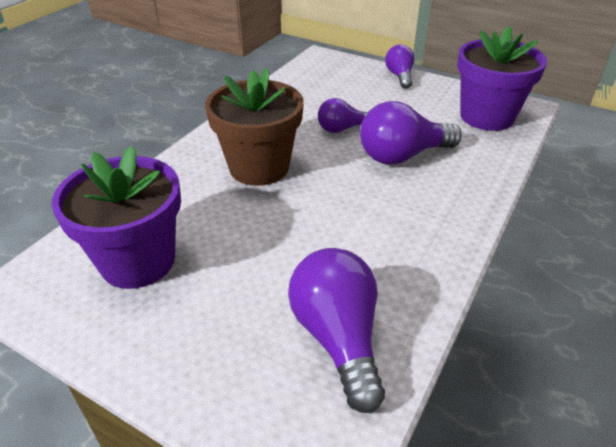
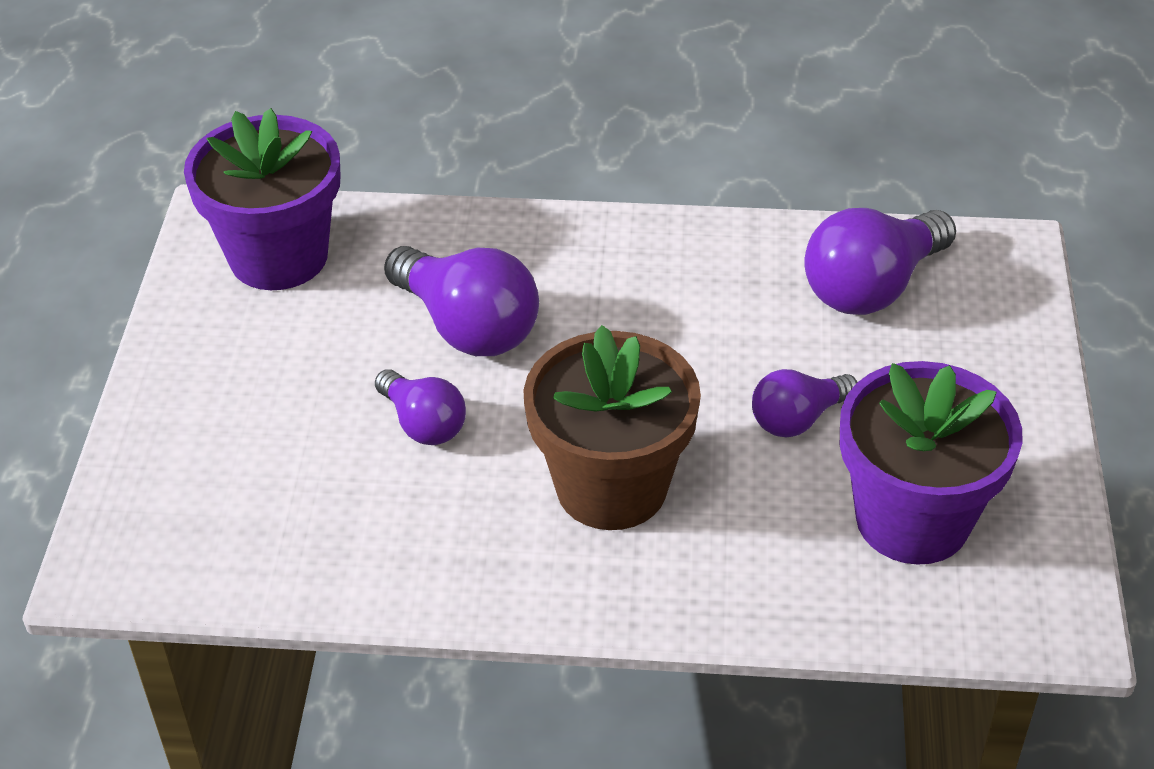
camera: 115 degrees left, 5 degrees up
purple light bulb [385,44,415,88] -> purple light bulb moved to [752,369,857,437]

